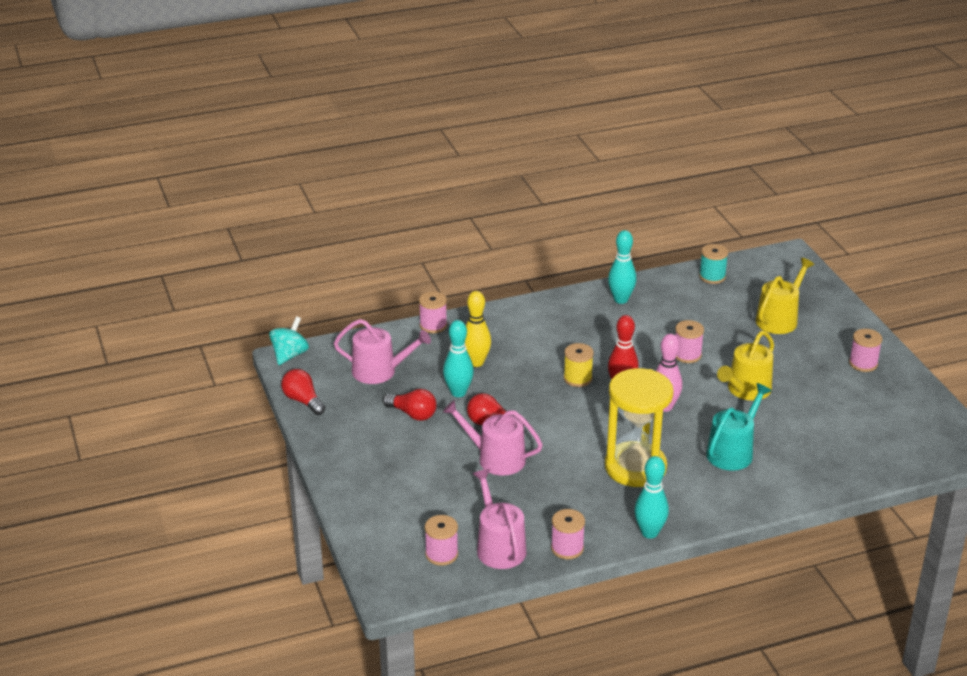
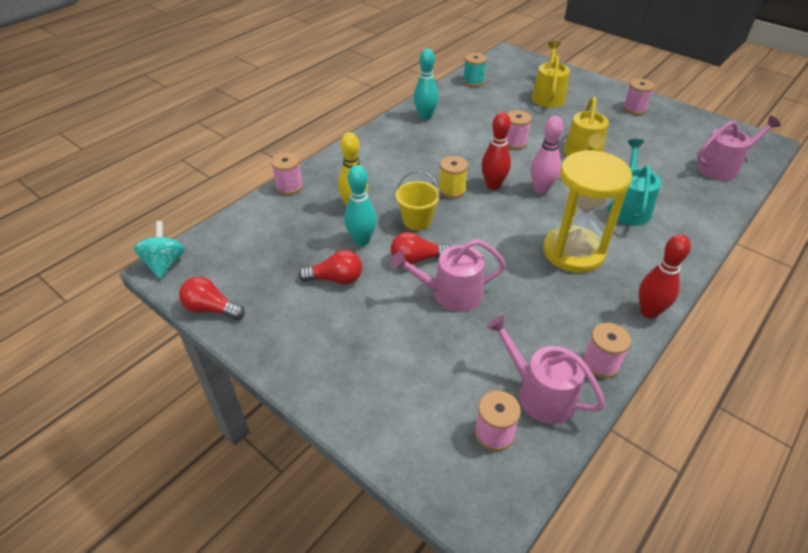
camera: 30 degrees left, 10 degrees up
pink watering can [334,319,431,384] -> pink watering can moved to [697,115,781,181]
turquoise bowling pin [634,456,669,539] -> red bowling pin [639,234,691,318]
none -> yellow bucket [396,171,440,230]

